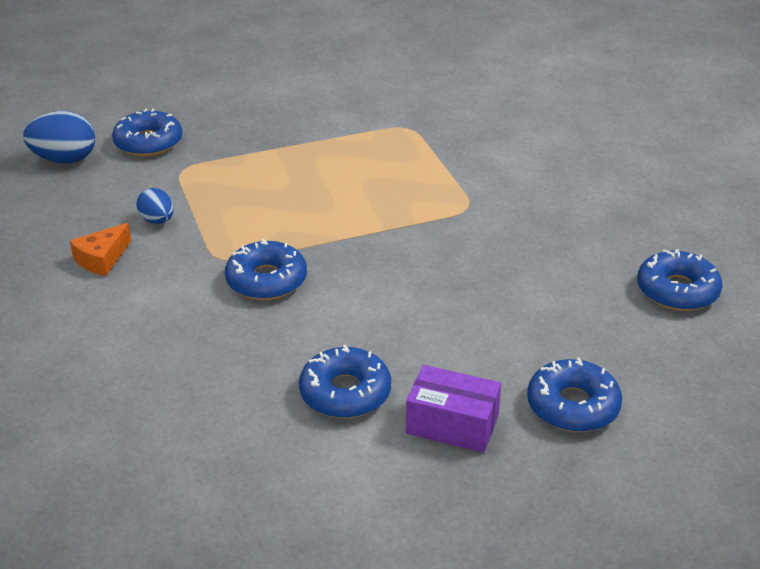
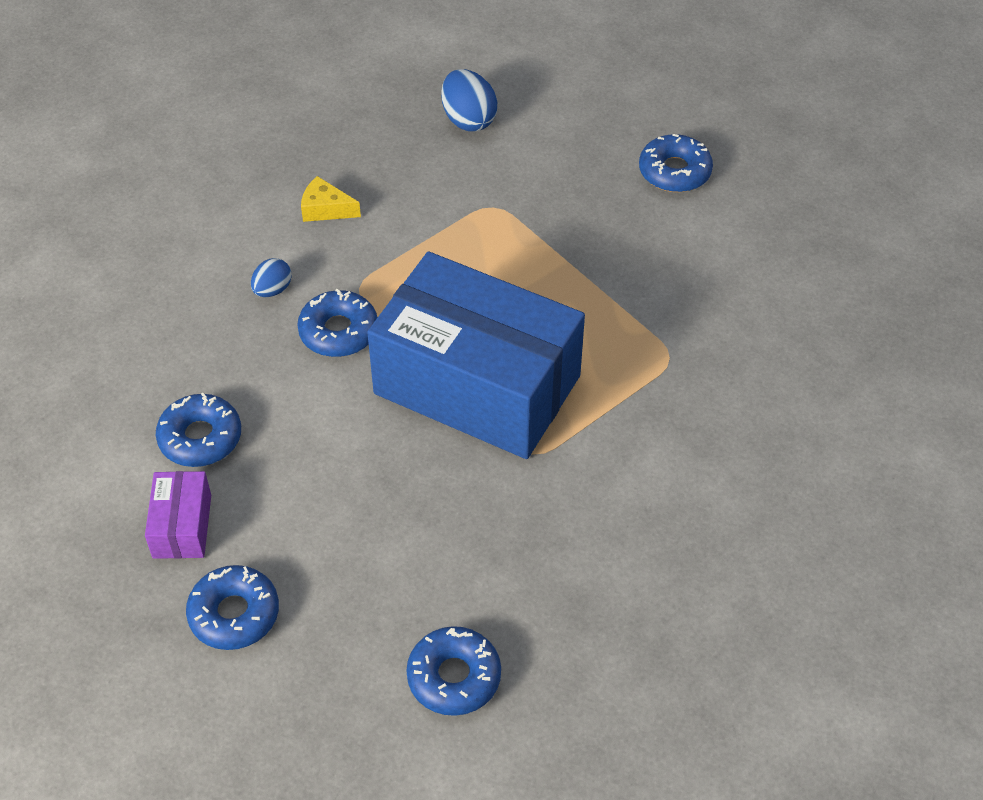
camera: 70 degrees right, 15 degrees up
orange cheese [70,223,131,276] -> yellow cheese [301,176,361,222]
blue donut [112,109,182,156] -> blue donut moved to [639,134,713,192]
blue egg [136,188,174,224] -> blue egg moved to [251,258,292,297]
none -> blue box [367,251,585,459]

